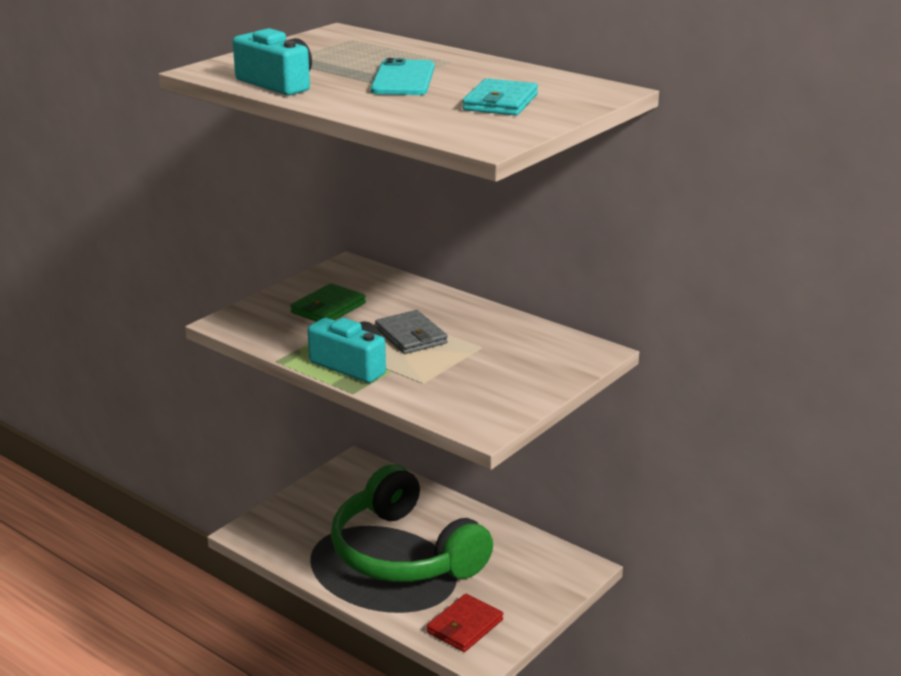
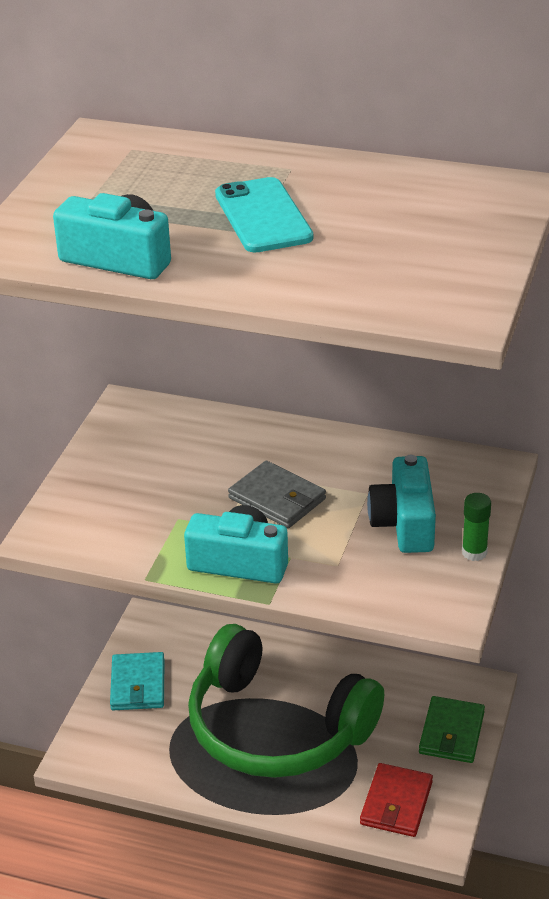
camera: 20 degrees left, 10 degrees up
green wallet [290,283,366,322] -> green wallet moved to [419,696,485,763]
turquoise wallet [463,78,538,116] -> turquoise wallet moved to [110,652,165,710]
none -> turquoise camera [367,455,436,553]
none -> green glue stick [462,493,491,561]

